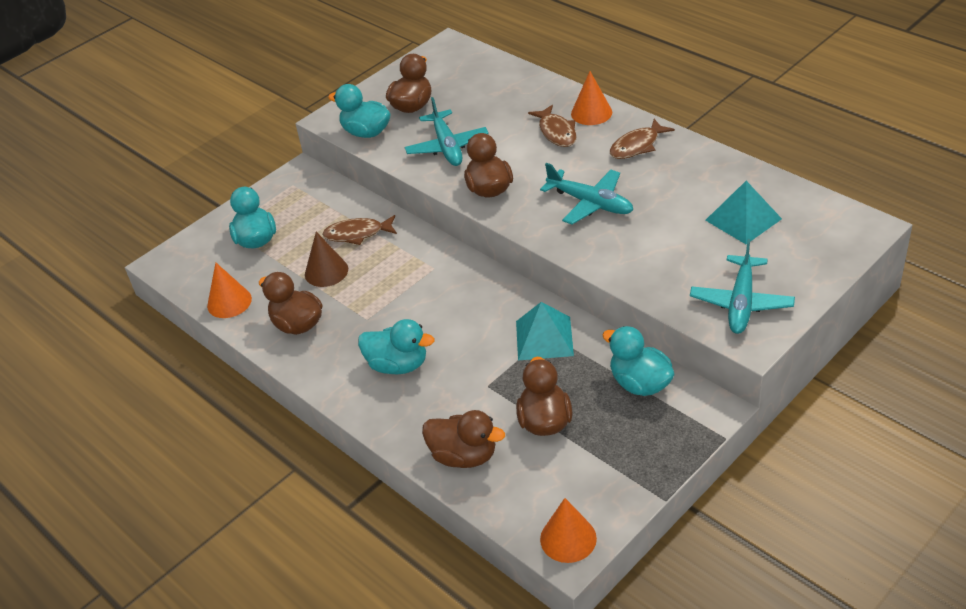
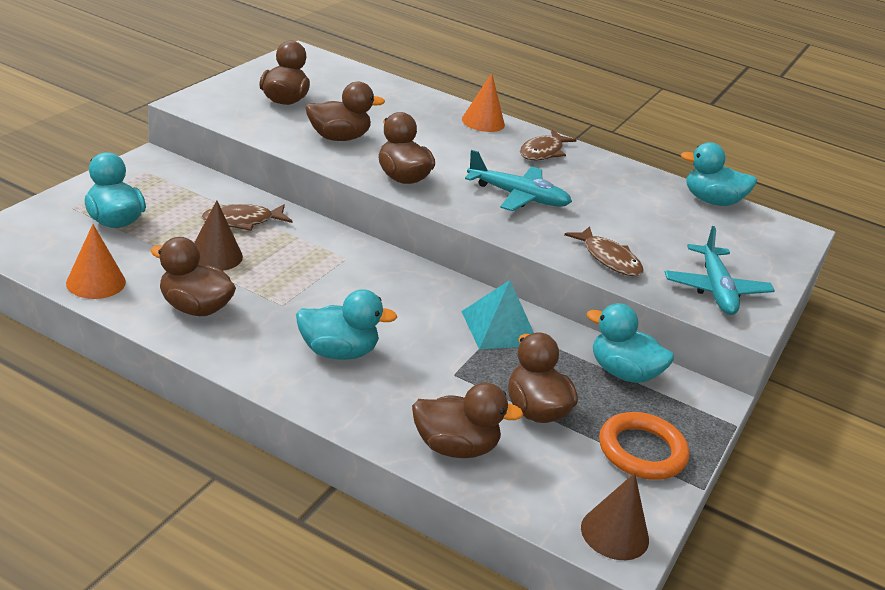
camera: 25 degrees left, 10 degrees down
turquoise duck [328,84,391,138] -> turquoise duck moved to [681,142,757,206]
turquoise plane [404,97,489,166] -> brown duck [305,82,385,141]
brown fish [528,105,577,147] -> brown fish moved to [565,226,643,276]
orange cone [540,498,597,563] -> brown cone [581,473,649,560]
turquoise pyramid [705,181,782,244] -> none
none -> orange ring [599,412,689,480]

